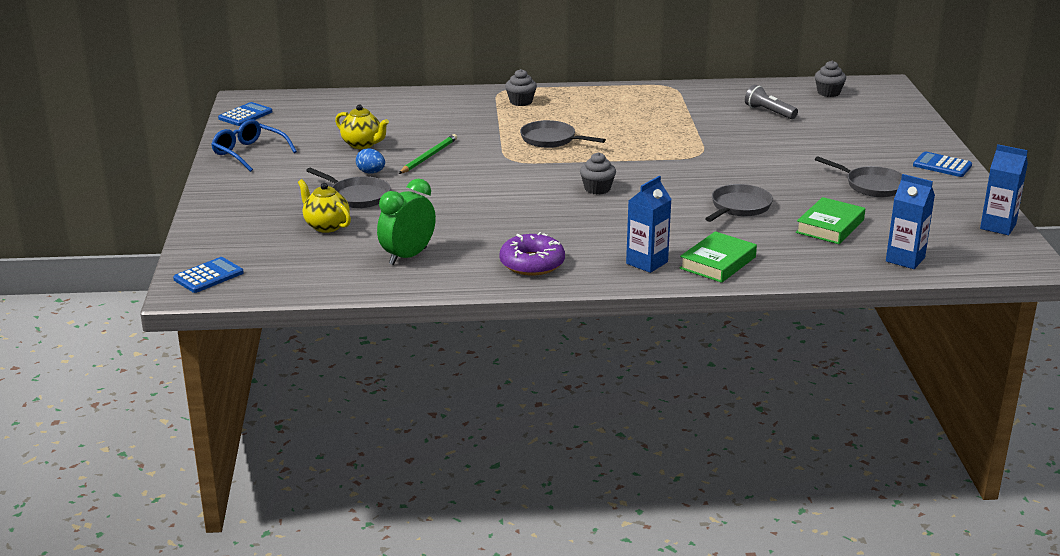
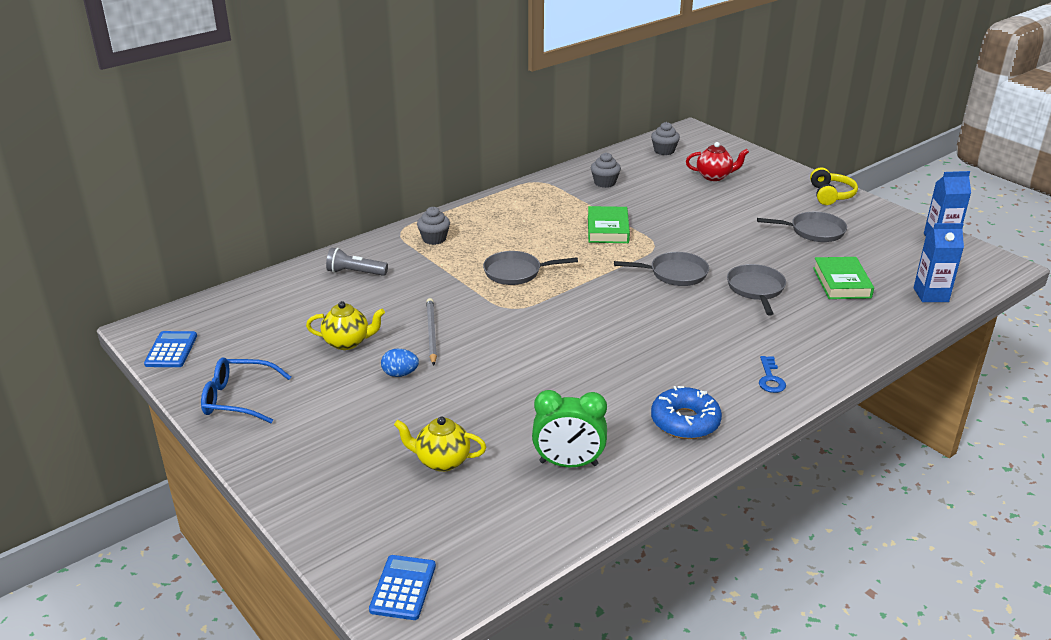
camera: 35 degrees left, 5 degrees up
grey pan [306,168,391,208] -> grey pan moved to [614,252,709,286]
green clock [377,179,436,265] -> green clock turned 90 degrees counterclockwise [532,390,607,467]
green pencil [399,134,457,174] -> grey pencil [426,298,437,365]
purple donut [500,232,565,275] -> blue donut [651,386,722,439]
grey cupcake [580,152,616,195] -> grey cupcake moved to [591,152,621,188]
blue carton [626,176,672,273] -> blue key [759,356,786,393]
green book [680,231,757,283] -> green book moved to [588,206,630,243]
grey flashlight [745,85,798,119] -> grey flashlight moved to [326,248,388,276]
blue calculator [913,151,972,177] -> yellow headphones [810,168,858,205]
none -> red teapot [686,142,749,181]

